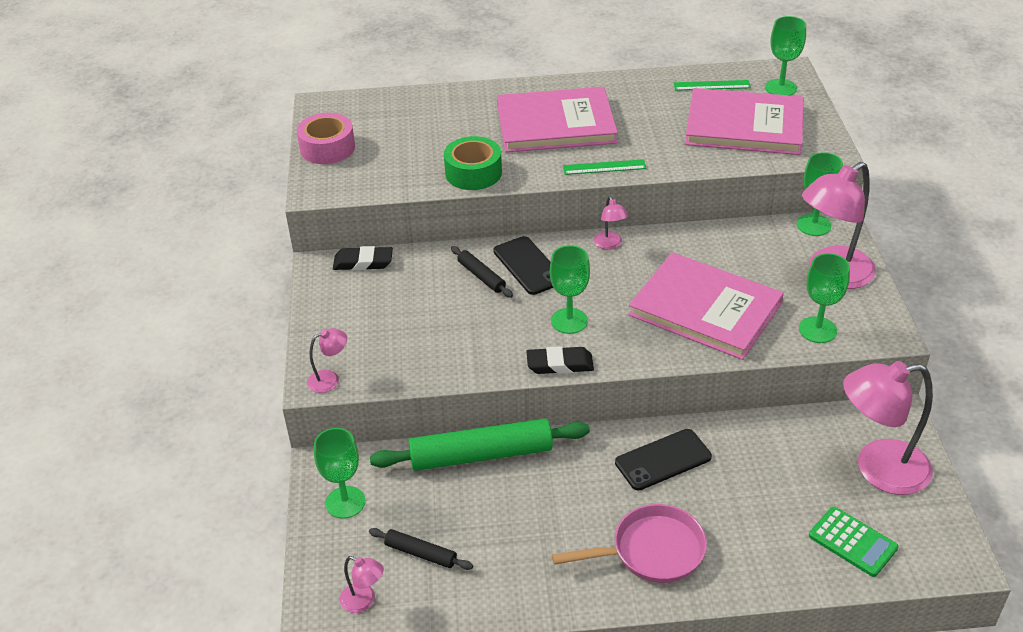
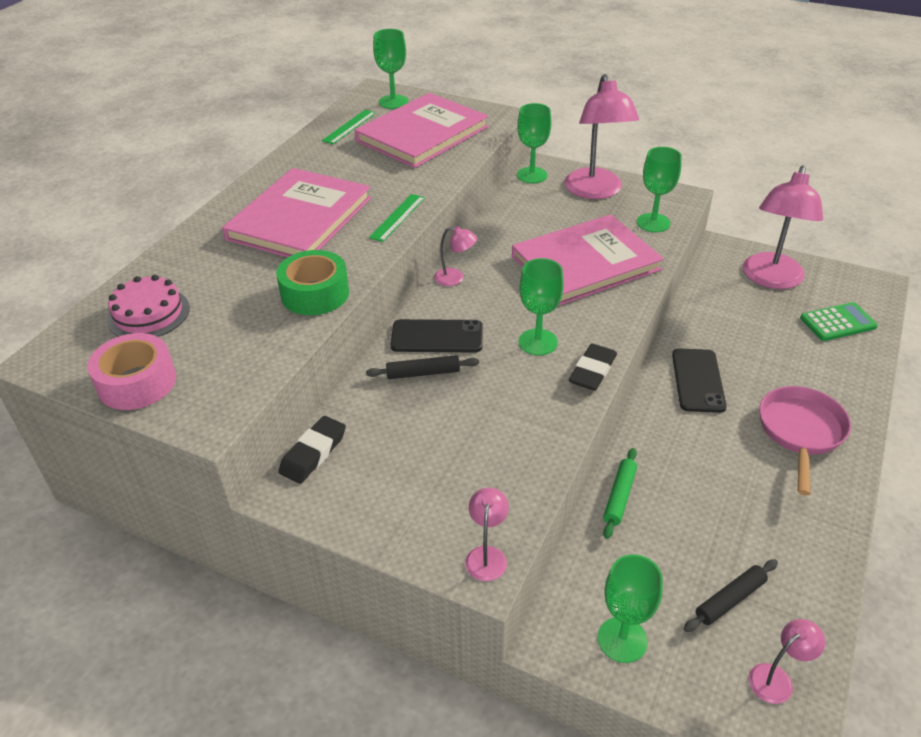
camera: 60 degrees left, 0 degrees up
green rolling pin [370,418,590,471] -> green rolling pin [603,448,637,539], size x0.49
none -> pink cake [107,275,190,337]

